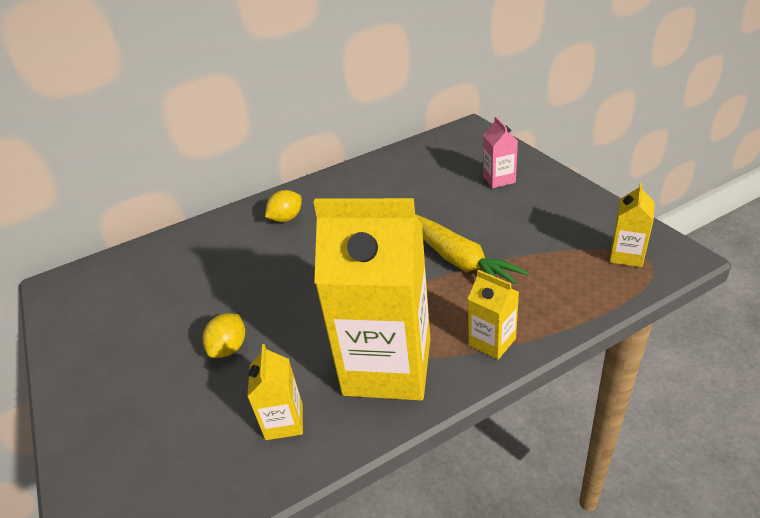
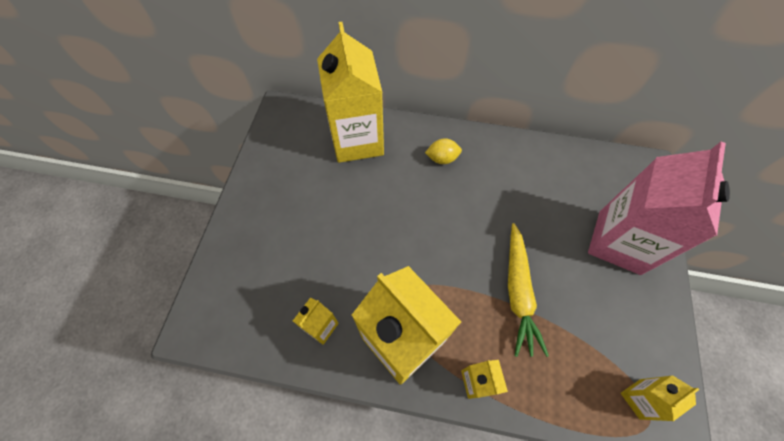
camera: 35 degrees right, 25 degrees up
yellow lemon [202,313,245,358] -> none
pink carton [483,116,518,188] -> pink carton [588,142,730,275], size x2.26
none -> yellow carton [317,22,384,163]

